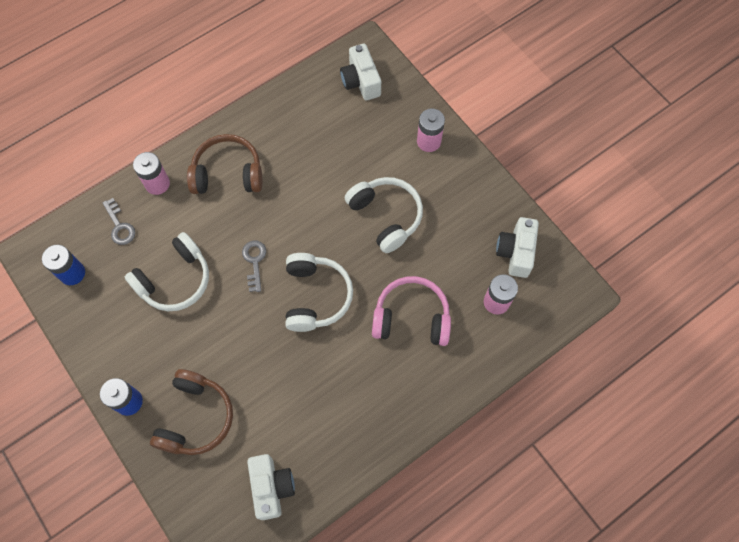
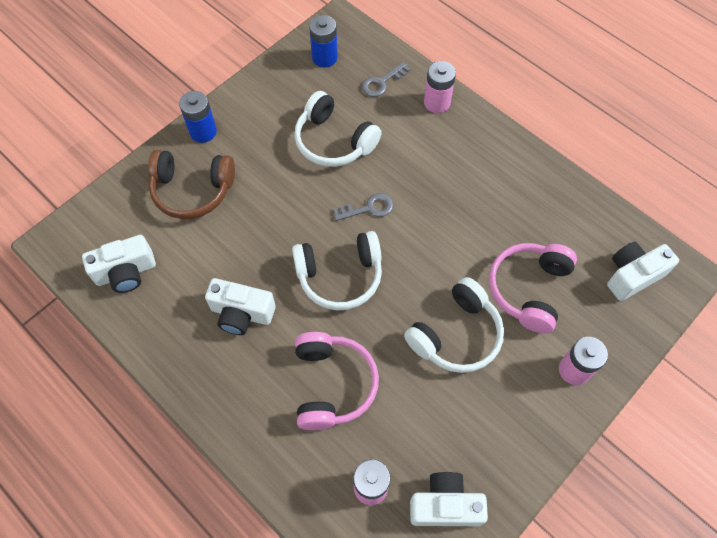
camera: 80 degrees right, 5 degrees down
brown headphones [187,134,262,194] -> none
none -> white camera [205,278,276,335]
none -> pink headphones [489,243,577,334]

